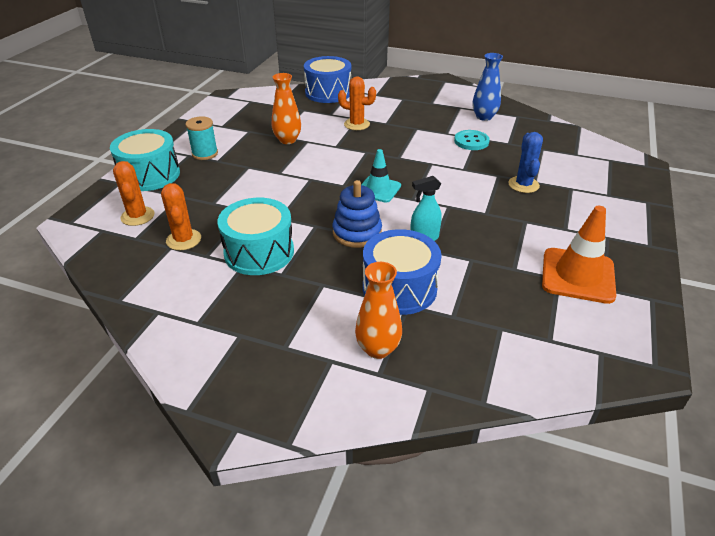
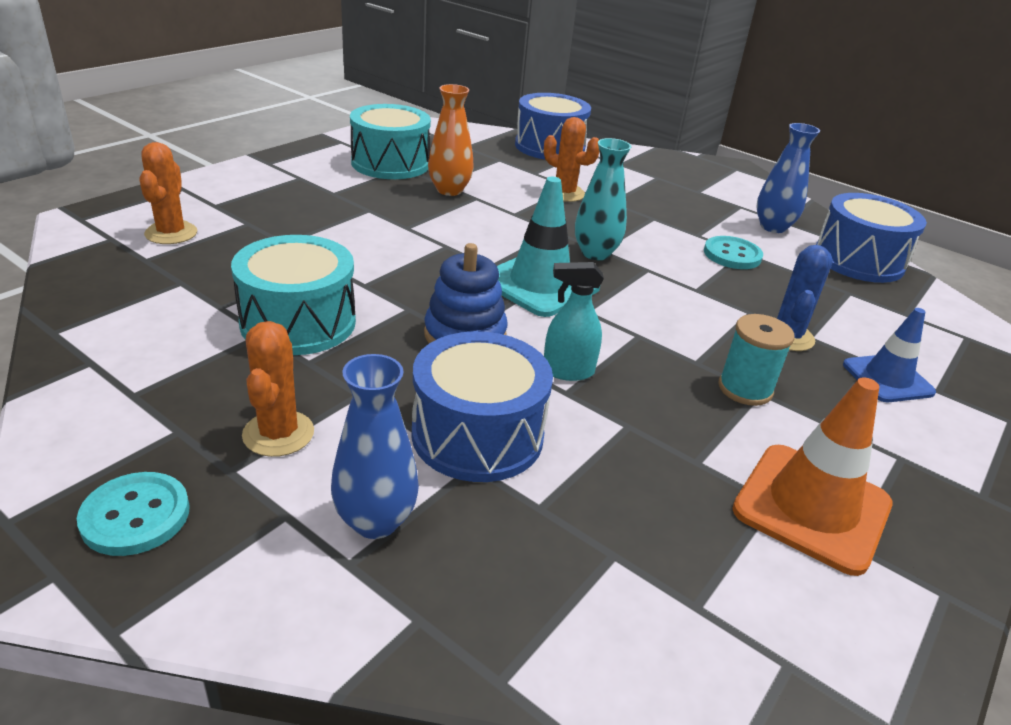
camera: 15 degrees right, 5 degrees down
turquoise drum [110,129,180,191] -> turquoise drum moved to [350,104,431,179]
orange cactus [161,183,201,250] -> orange cactus moved to [242,321,314,457]
turquoise spool [185,116,218,160] -> turquoise spool moved to [718,314,795,406]
orange vase [355,262,402,359] -> blue vase [331,354,419,539]
turquoise traffic cone [361,149,401,202] -> turquoise traffic cone [497,177,600,317], size x1.54
none -> turquoise button [77,472,190,556]
none -> turquoise vase [575,138,631,260]
none -> blue drum [816,193,927,283]
none -> blue traffic cone [843,308,936,402]

